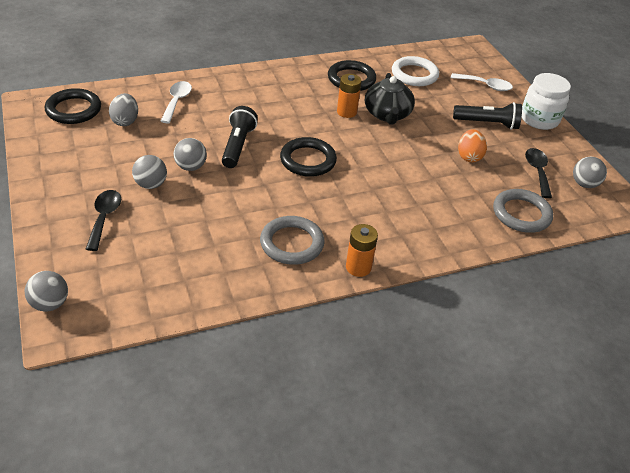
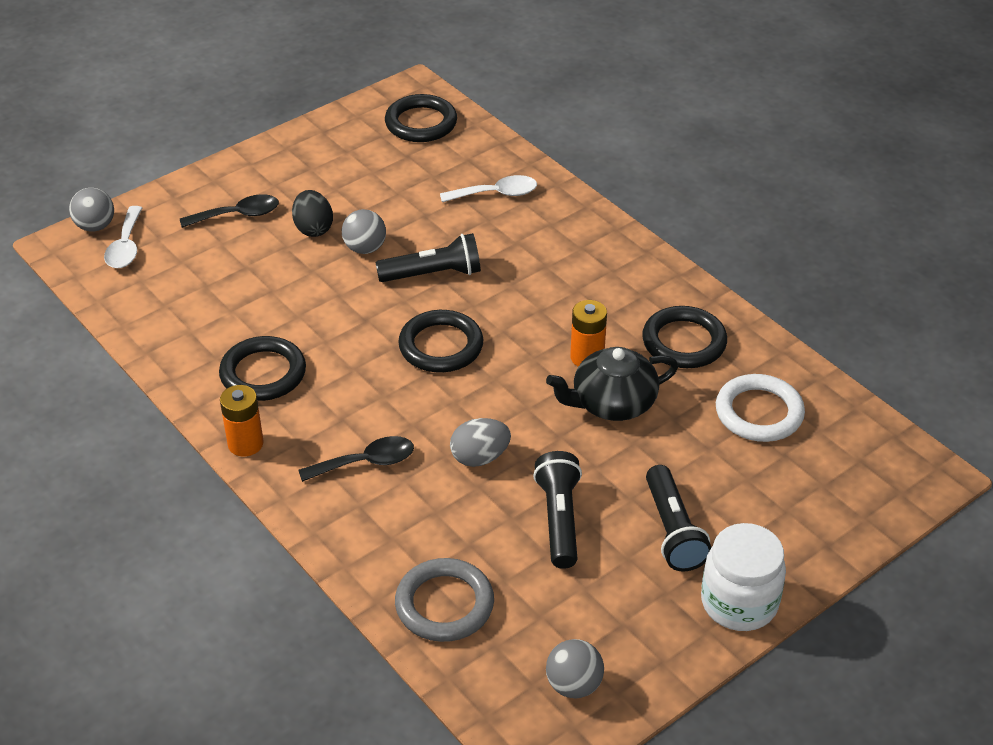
camera: 75 degrees right, 0 degrees up
grey egg [109,93,138,126] -> grey egg moved to [450,418,511,467]
grey ball [132,155,167,189] -> black egg [292,190,333,237]
grey ring [260,216,325,265] -> black ring [219,336,306,401]
white spoon [451,73,513,91] -> white spoon moved to [104,206,142,268]
orange egg [458,129,487,162] -> black flashlight [533,451,582,569]
black spoon [525,148,552,198] -> black spoon moved to [299,436,414,482]

